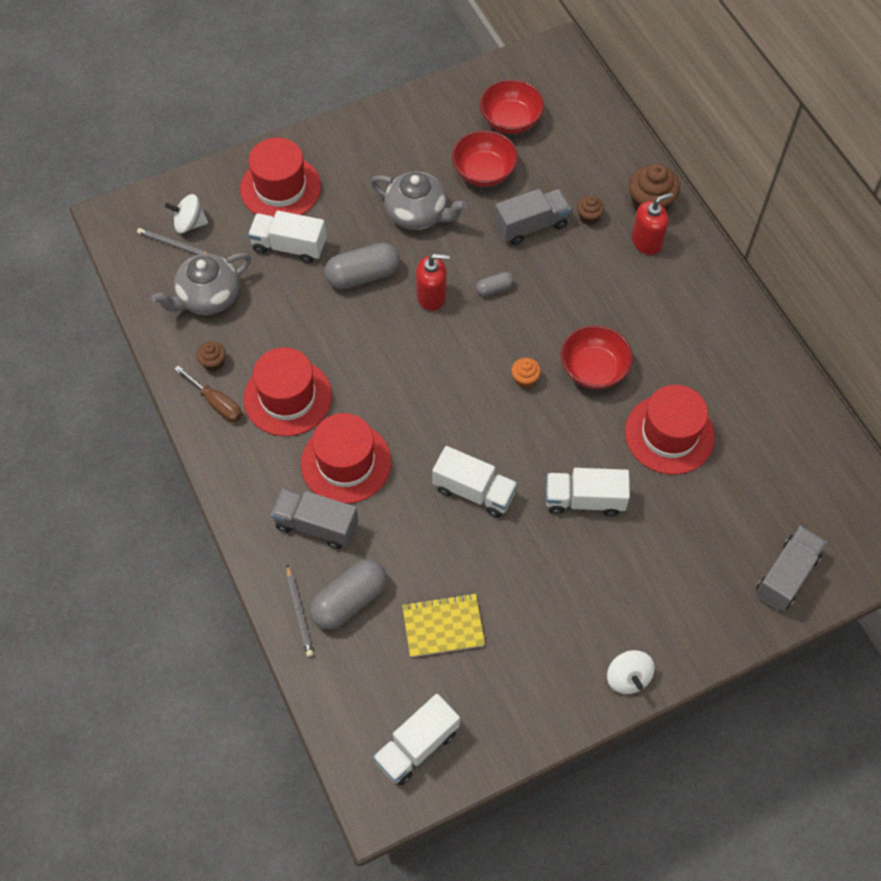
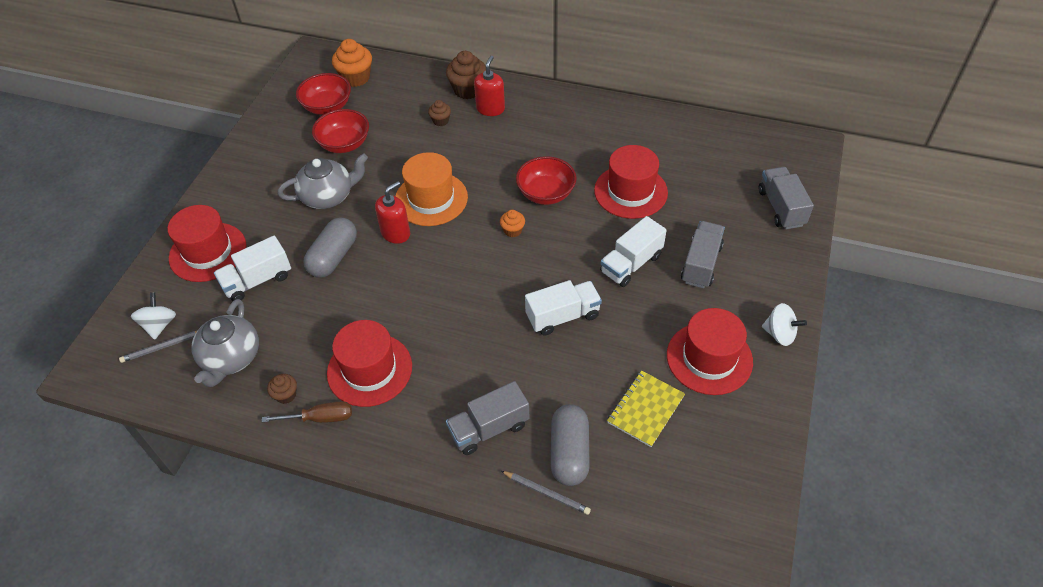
camera: 45 degrees left, 10 degrees down
white spinning top [165,194,208,233] -> white spinning top turned 135 degrees clockwise [131,292,176,340]
red hat [301,413,391,504] -> red hat moved to [667,308,753,395]
white truck [373,694,460,786] -> none
grey capsule [476,272,514,297] -> orange hat [396,152,468,226]
grey truck [494,189,571,245] -> grey truck moved to [681,221,725,288]
none -> orange cupcake [332,39,372,87]

